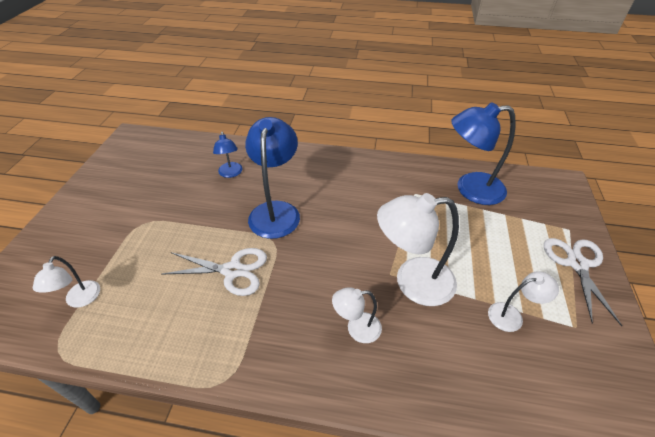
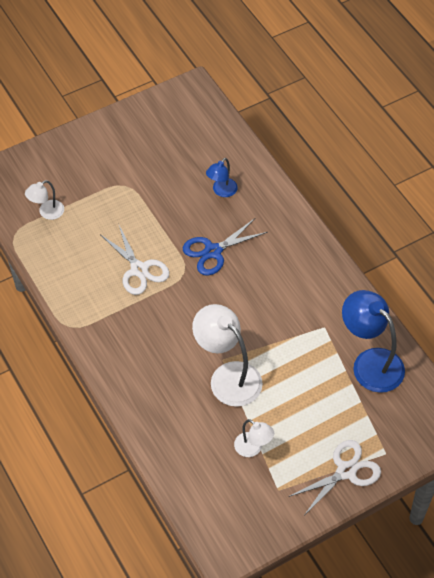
camera: 50 degrees right, 10 degrees up
blue lamp [245,117,300,239] -> blue scissors [183,218,268,276]
white lamp [332,287,382,343] -> none

